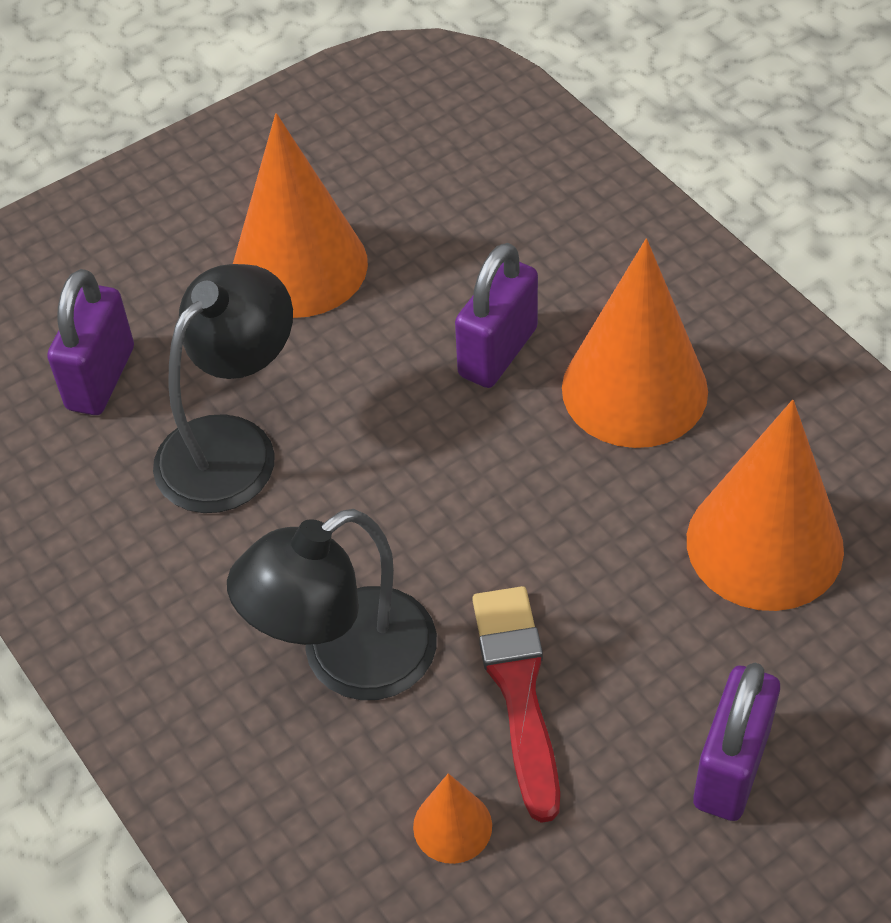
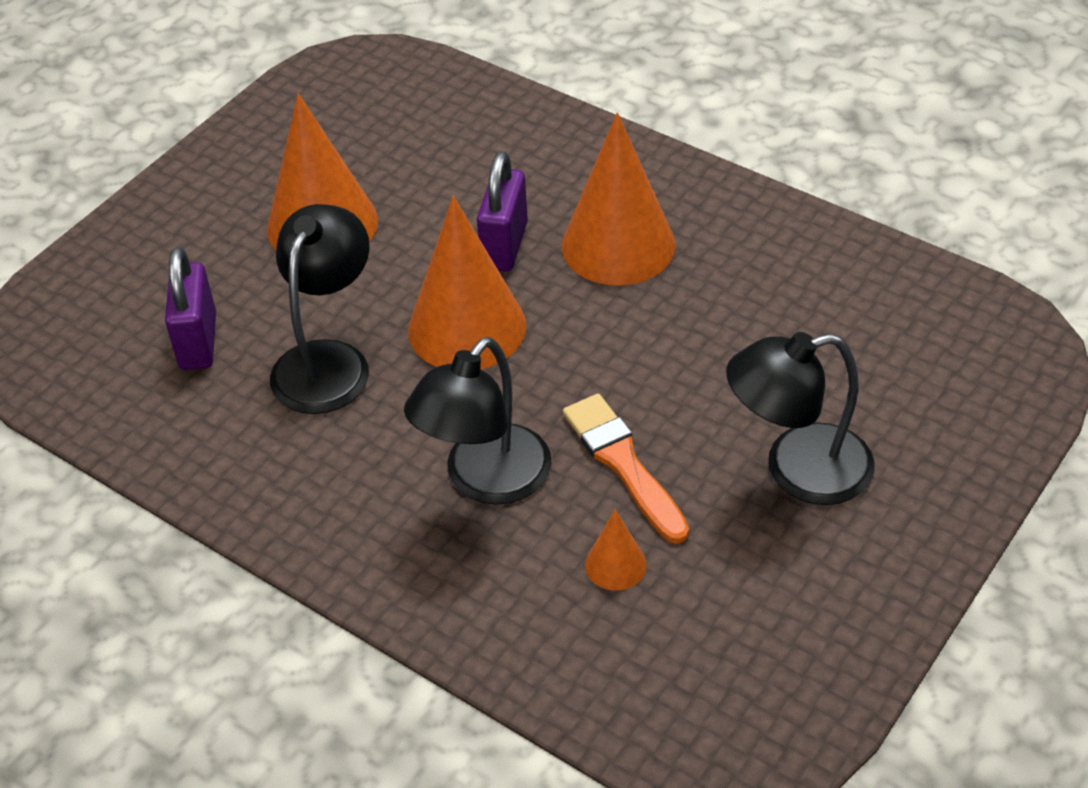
camera: 20 degrees left, 5 degrees down
red brush [472,586,560,823] -> orange brush [563,394,689,544]
orange cone [687,400,844,611] -> orange cone moved to [408,196,526,369]
purple padlock [693,663,780,821] -> black lamp [726,332,875,505]

